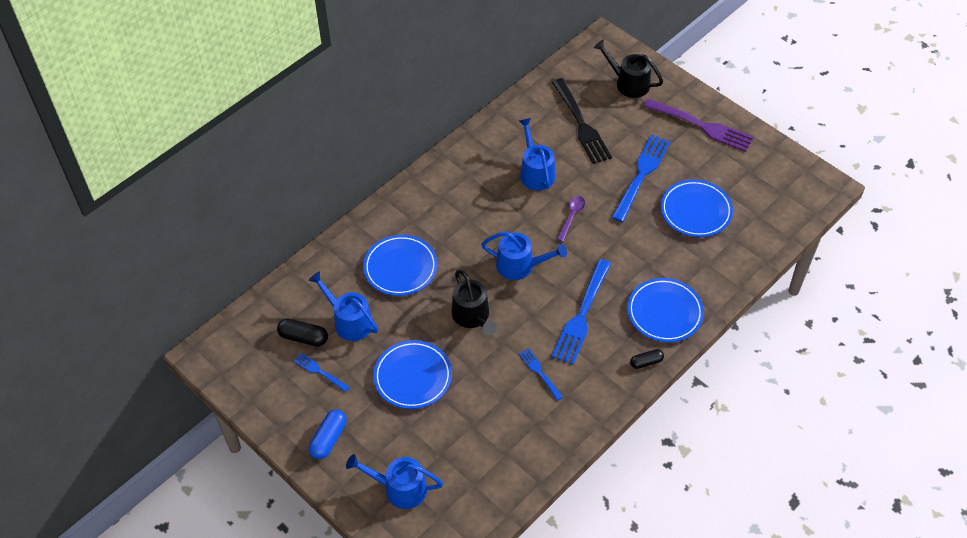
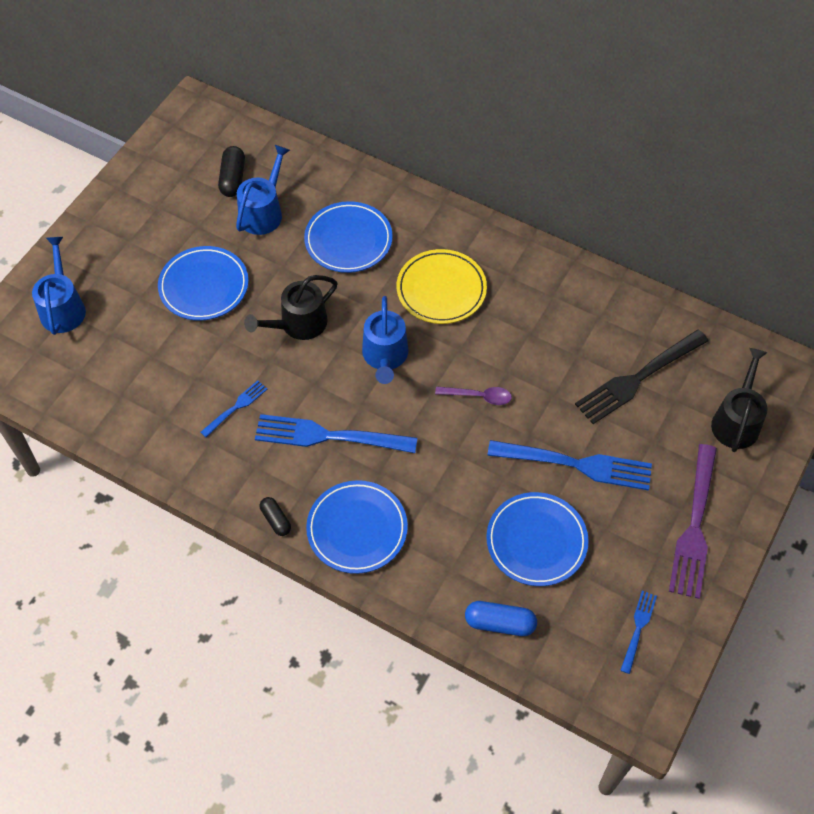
camera: 75 degrees right, 5 degrees up
blue fork [294,353,350,392] -> blue fork moved to [620,591,657,674]
blue capsule [309,409,347,459] -> blue capsule moved to [465,601,537,636]
blue watering can [519,118,555,191] -> none
none -> yellow plate [397,249,487,324]

